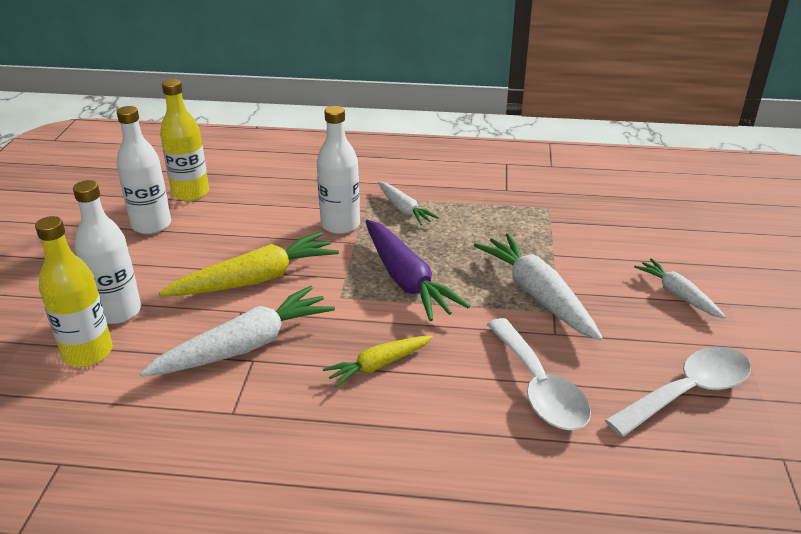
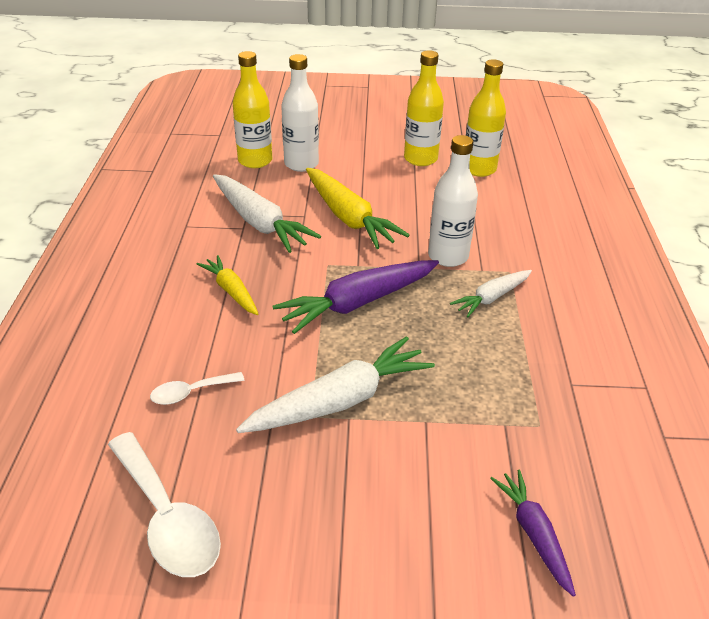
camera: 85 degrees right, 5 degrees up
white bottle [116,106,171,234] -> yellow bottle [404,51,444,166]
white spoon [487,318,591,430] -> white spoon [150,372,244,405], size x0.54
white carrot [634,258,726,319] -> none
none -> purple carrot [490,470,576,597]

